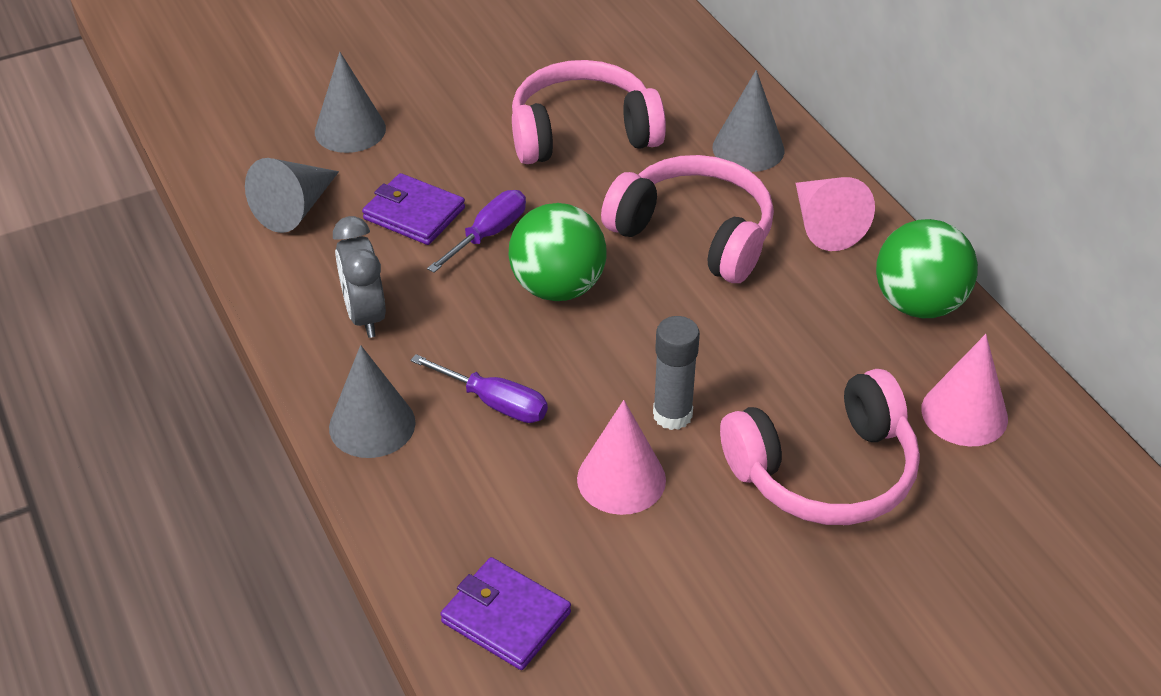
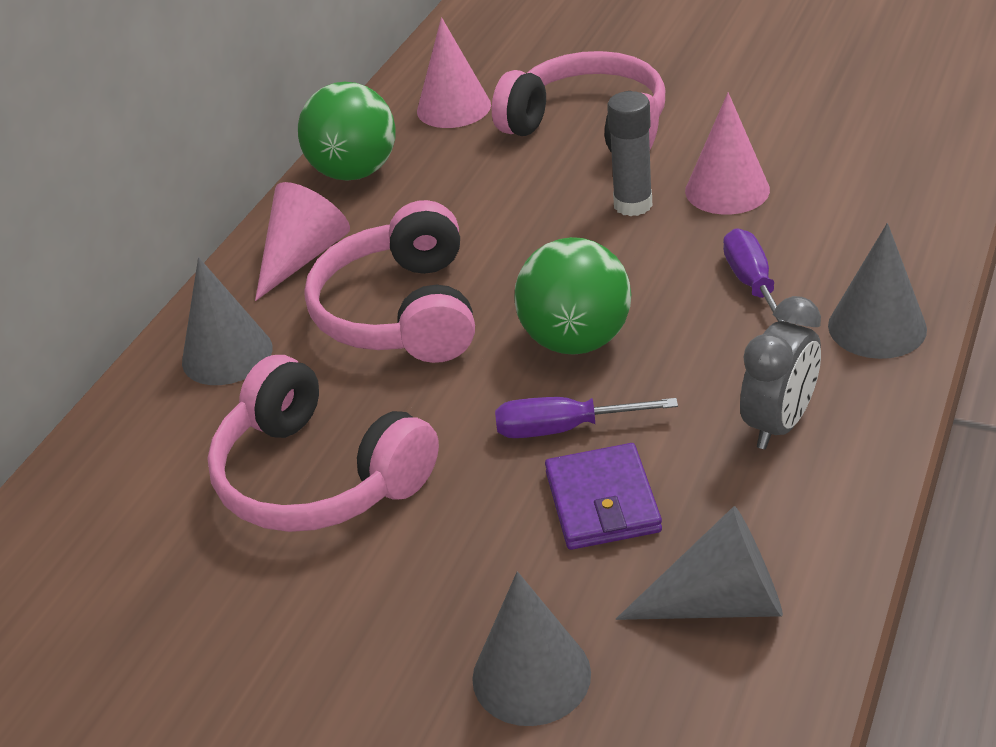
camera: 125 degrees left, 5 degrees down
purple wallet [440,557,571,670] -> none

